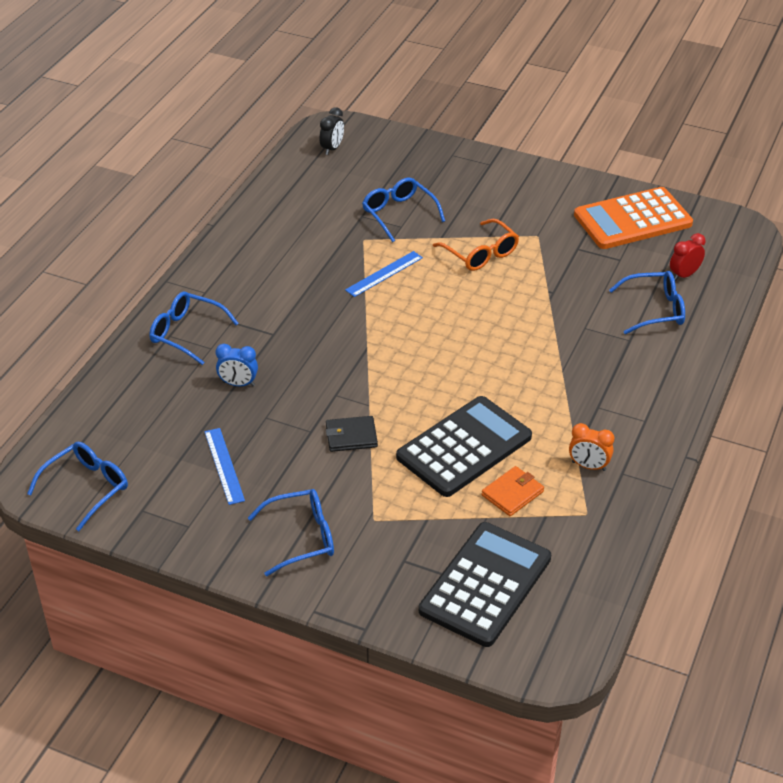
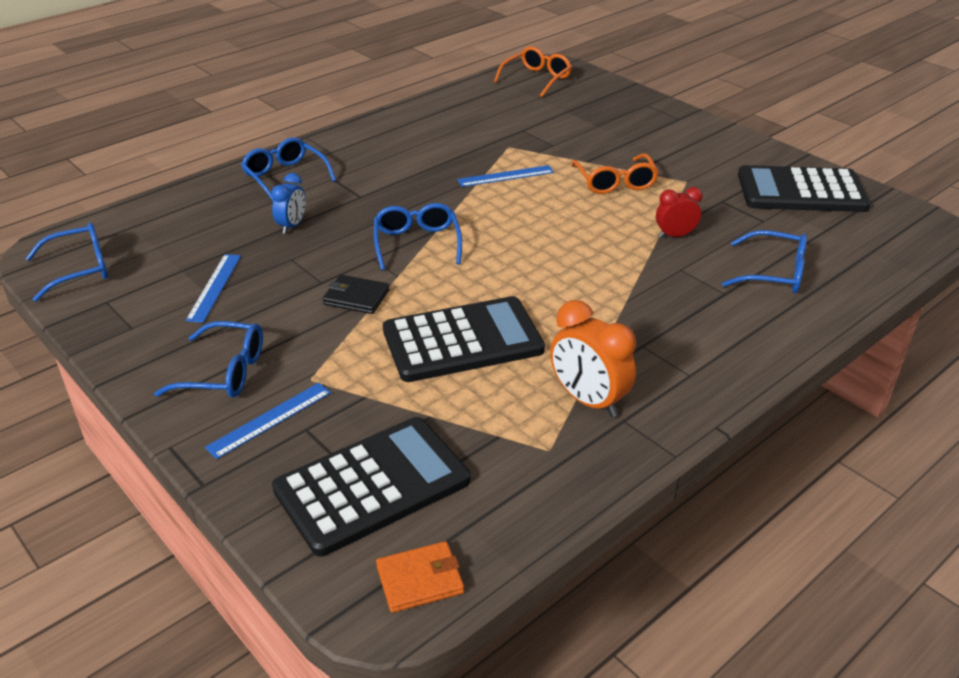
camera: 25 degrees right, 5 degrees down
blue clock [216,344,258,386] -> blue clock turned 105 degrees counterclockwise [271,173,306,234]
black clock [320,107,344,155] -> orange glasses [494,46,572,97]
blue glasses [362,178,445,242] -> blue glasses moved to [374,203,462,271]
orange wallet [481,466,544,516] -> orange wallet moved to [376,541,464,613]
orange clock [569,423,615,471] -> orange clock [550,300,636,417], size x1.62
orange calculator [574,187,693,249] -> black calculator [738,165,871,212]
red clock [670,233,706,281] -> red clock moved to [656,187,703,238]
none -> blue ruler [205,383,331,459]

